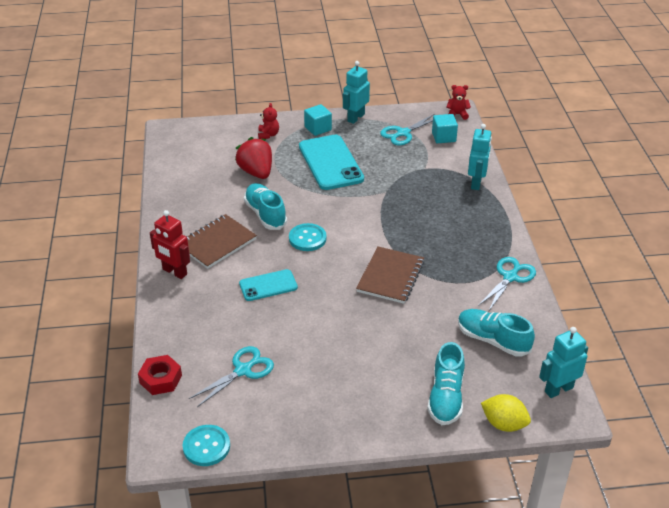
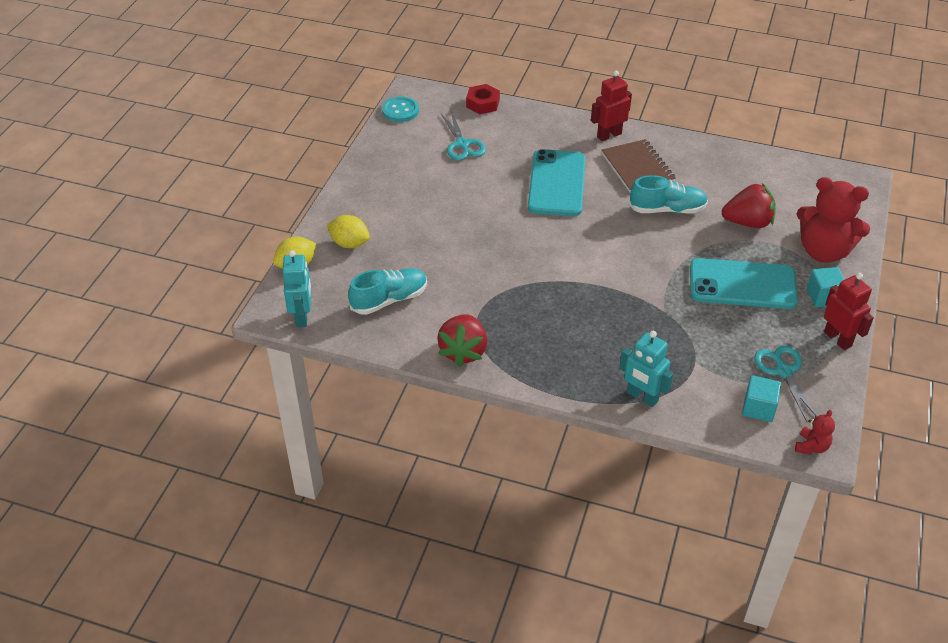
camera: 115 degrees right, 5 degrees up
turquoise phone [239,269,298,301] -> turquoise phone [528,149,585,216], size x1.75
red teddy bear [258,103,279,139] -> red teddy bear [797,177,870,263], size x2.23
turquoise button [289,223,327,251] -> none
turquoise robot [343,61,370,124] -> red robot [824,273,874,350]
brown notebook [356,246,424,304] -> none
turquoise shoe [427,342,465,425] -> yellow lemon [327,215,370,248]
turquoise scissors [478,257,536,312] -> red strawberry [437,314,487,367]

